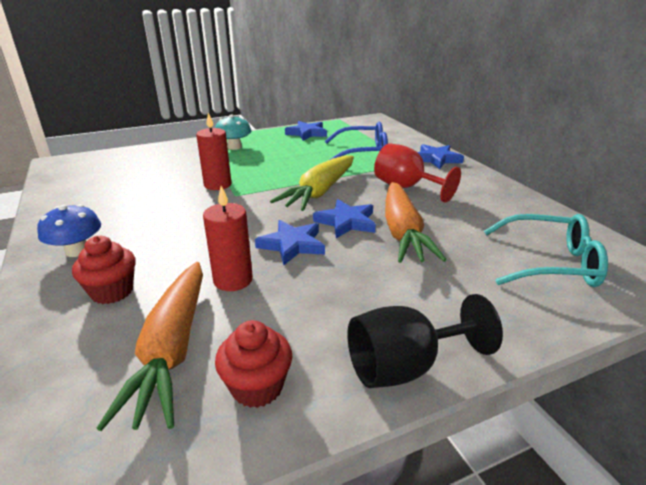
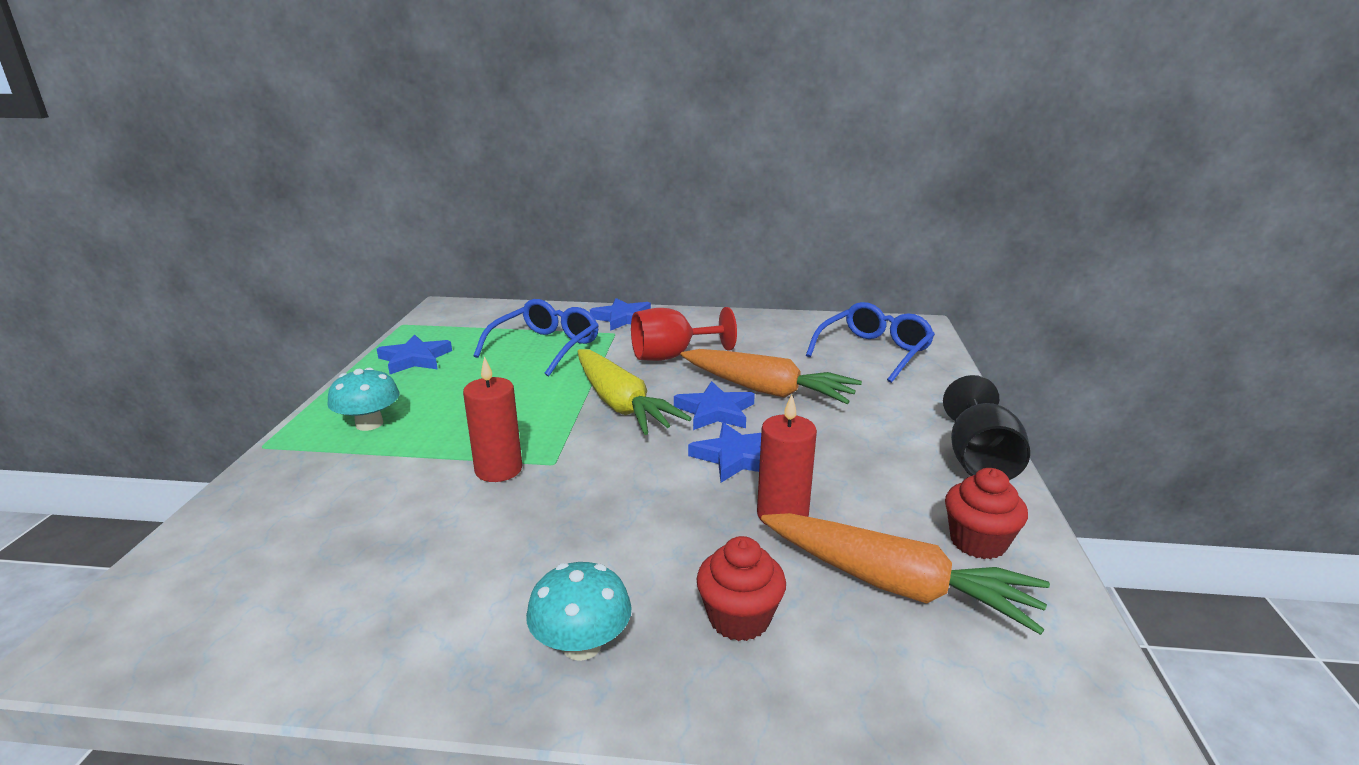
camera: 60 degrees left, 5 degrees down
blue mushroom [37,204,101,257] -> turquoise mushroom [526,562,632,661]
turquoise glasses [484,214,608,287] -> blue glasses [806,302,935,383]

